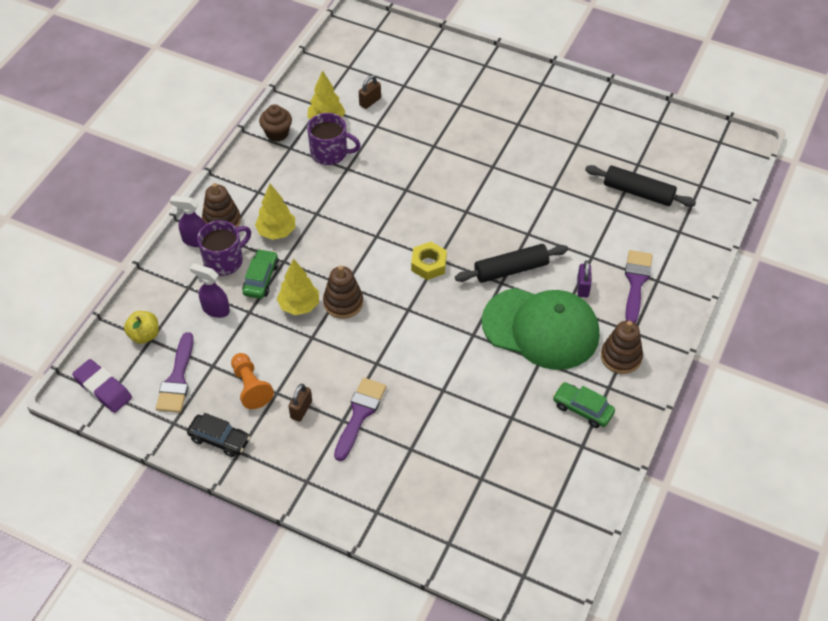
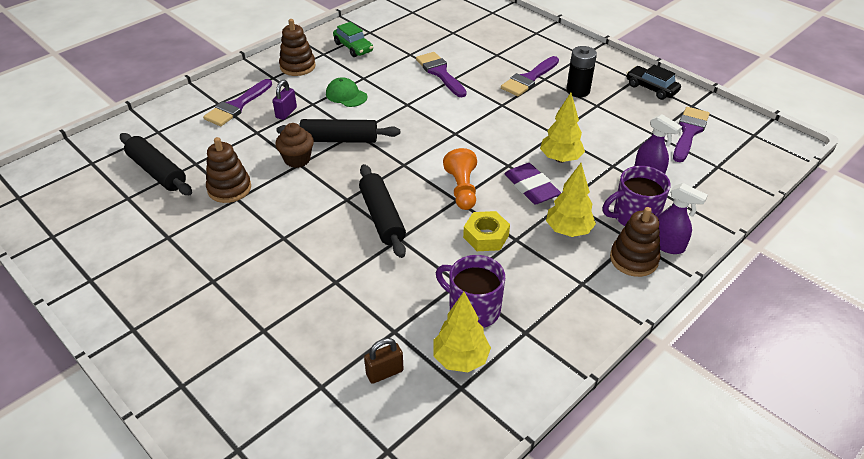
camera: 160 degrees left, 10 degrees down
purple eraser [72,359,132,413] -> purple eraser moved to [504,163,561,204]
yellow apple [124,311,159,344] -> none
orange pawn [231,353,274,409] -> orange pawn moved to [443,148,477,210]
green car [242,249,279,299] -> none
brown cupcake [259,104,292,142] -> brown cupcake moved to [275,123,314,168]
brown padlock [288,384,312,422] -> black battery [566,46,597,97]
brown stacking toy [323,266,363,319] -> brown stacking toy moved to [206,137,251,203]
yellow nut [411,242,447,280] -> yellow nut moved to [463,211,510,251]
green cap [482,288,600,370] -> green cap [326,77,367,107], size x0.41
none -> black rolling pin [359,164,406,258]
none -> purple brush [416,52,467,97]

